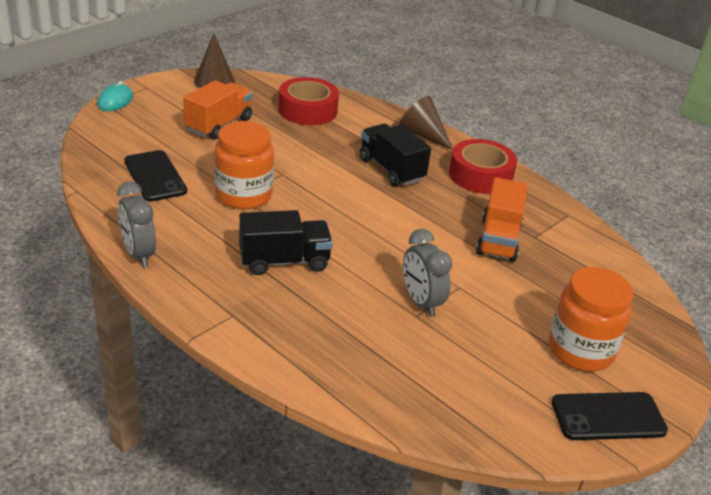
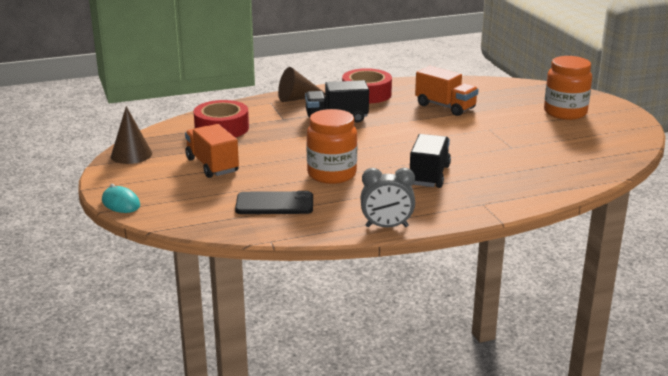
camera: 60 degrees left, 10 degrees down
grey clock [403,229,452,317] -> none
black phone [551,392,668,440] -> none

